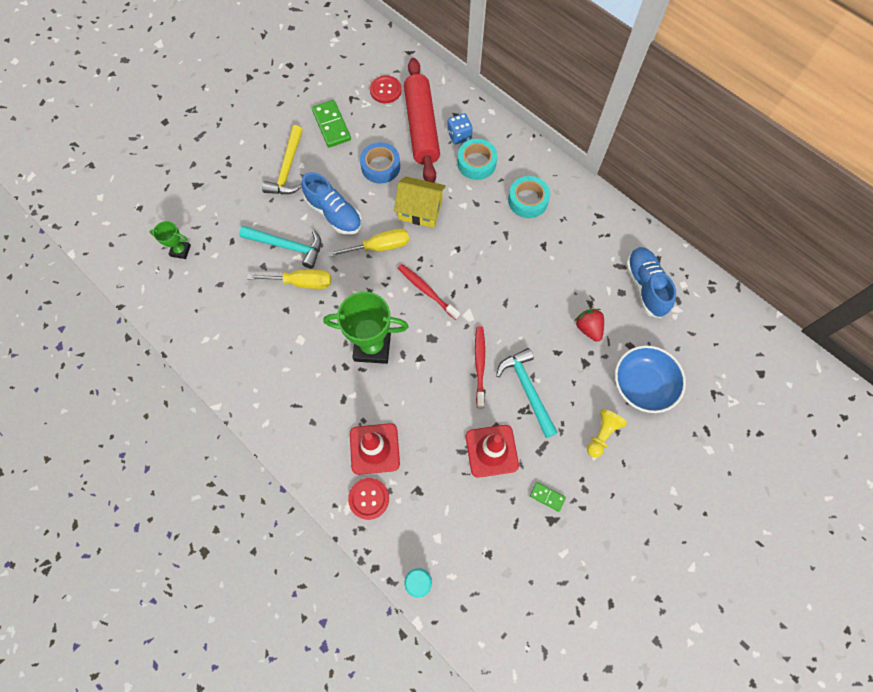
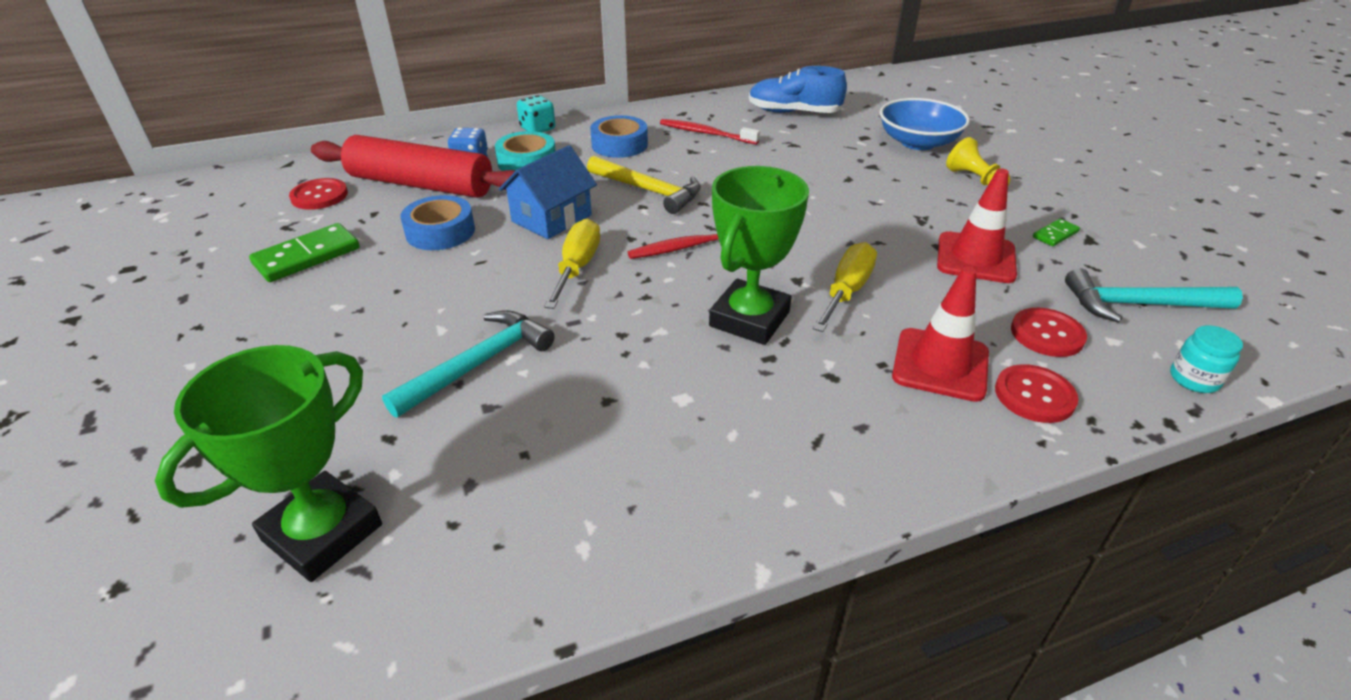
camera: 65 degrees left, 30 degrees down
green trophy [149,221,191,259] -> green trophy [155,345,382,582], size x1.98
yellow screwdriver [247,270,331,289] -> yellow screwdriver moved to [813,242,877,332]
yellow hammer [262,125,303,194] -> yellow hammer moved to [587,156,701,214]
blue shoe [301,172,362,235] -> none
green domino [312,100,351,147] -> green domino turned 45 degrees counterclockwise [249,223,360,282]
yellow house [394,176,446,228] -> blue house [499,145,597,239]
red toothbrush [475,326,485,408] -> red toothbrush moved to [660,119,760,144]
turquoise hammer [496,348,558,438] -> turquoise hammer moved to [1065,268,1243,323]
turquoise tape [508,176,550,218] -> blue tape [590,115,648,158]
red strawberry [575,309,604,342] -> none
none -> turquoise dice [517,95,555,132]
none -> red button [1011,308,1087,357]

